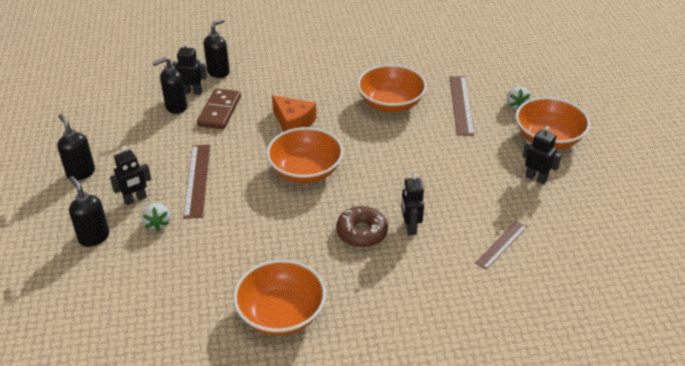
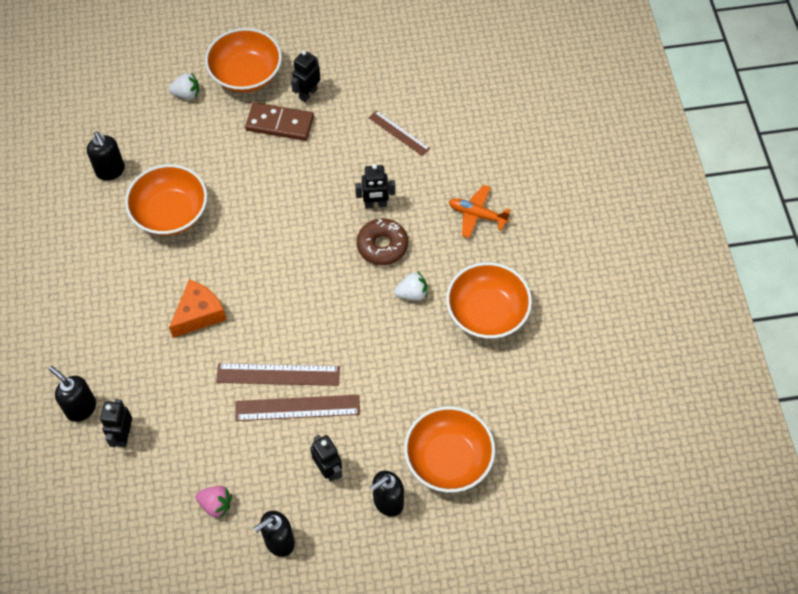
camera: 90 degrees left, 20 degrees up
white strawberry [142,203,170,232] -> white strawberry moved to [394,272,427,301]
black soap dispenser [153,57,187,114] -> black soap dispenser moved to [87,131,125,181]
brown domino [197,88,241,129] -> brown domino moved to [245,102,314,141]
orange bowl [266,127,343,183] -> orange bowl moved to [404,406,495,493]
brown ruler [449,76,474,136] -> brown ruler moved to [216,363,340,386]
none -> pink strawberry [195,486,232,519]
none -> orange plane [449,185,510,238]

